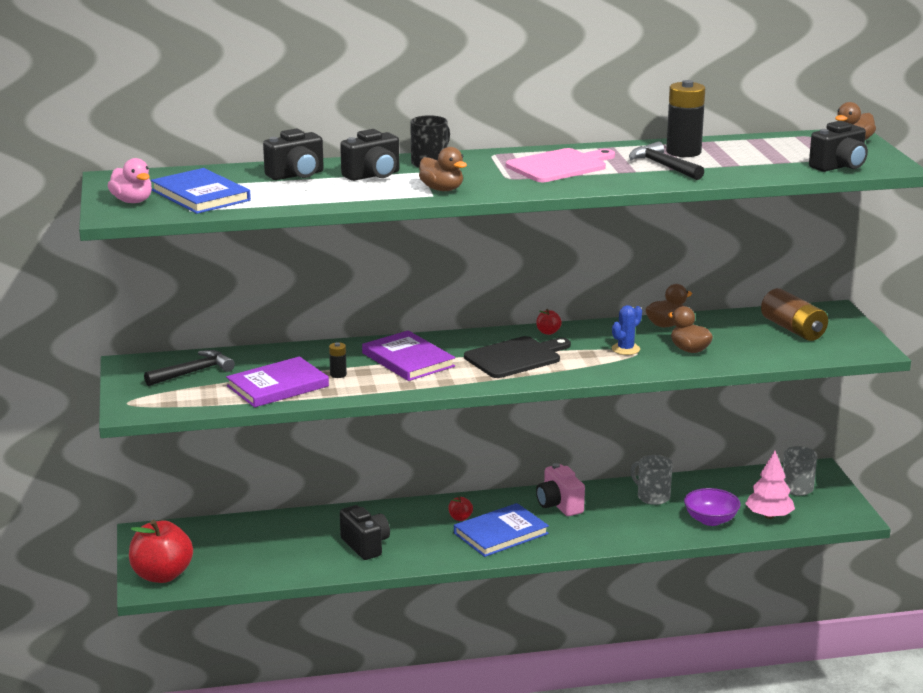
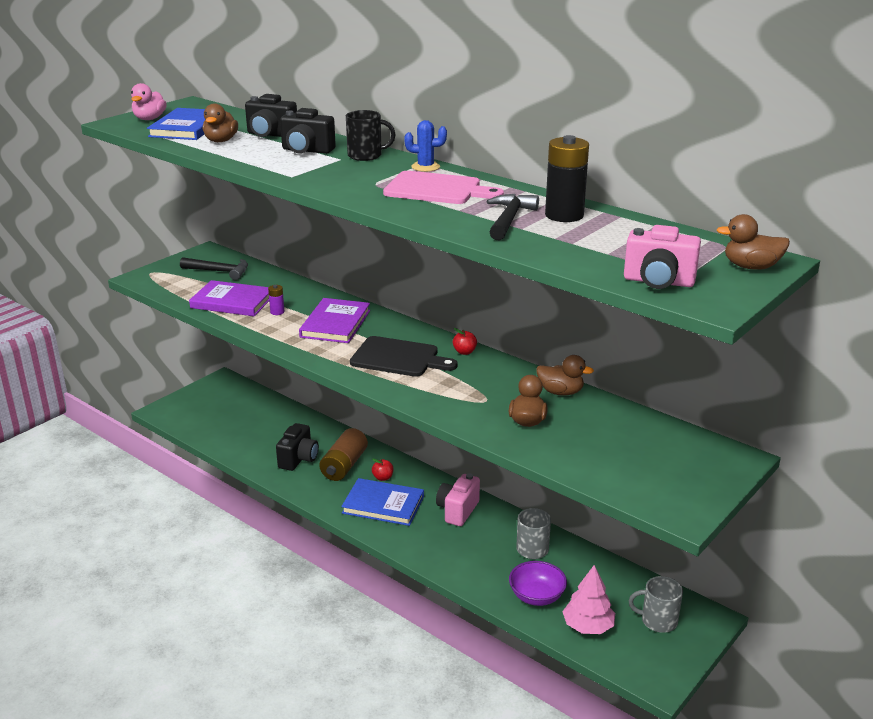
camera: 50 degrees right, 5 degrees up
red apple [129,520,193,583] -> none
black battery [329,342,347,378] -> purple battery [268,285,285,315]
brown duck [419,147,467,191] -> brown duck moved to [203,103,238,142]
blue cactus [612,305,642,355] -> blue cactus moved to [404,120,447,172]
brown battery [761,288,828,341] -> brown battery moved to [319,428,368,481]
black camera [809,121,868,172] -> pink camera [624,225,701,289]

